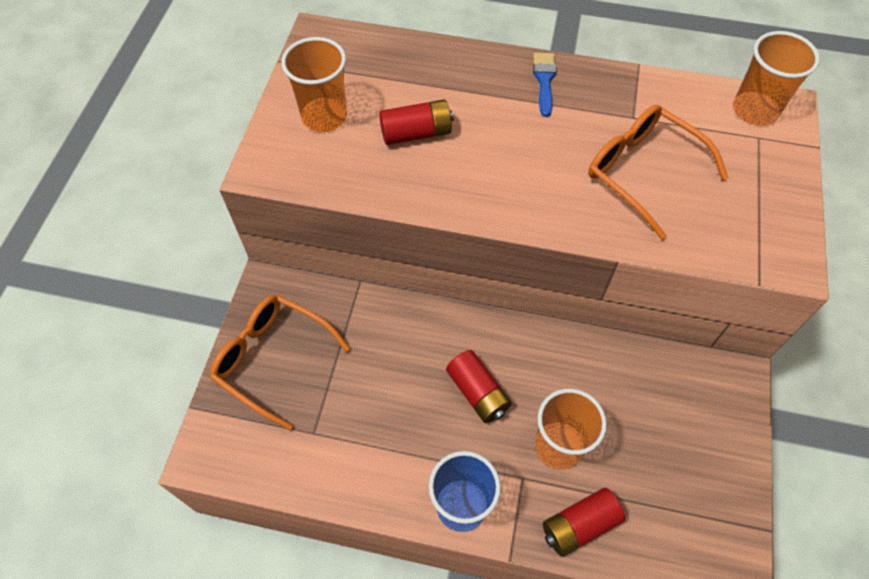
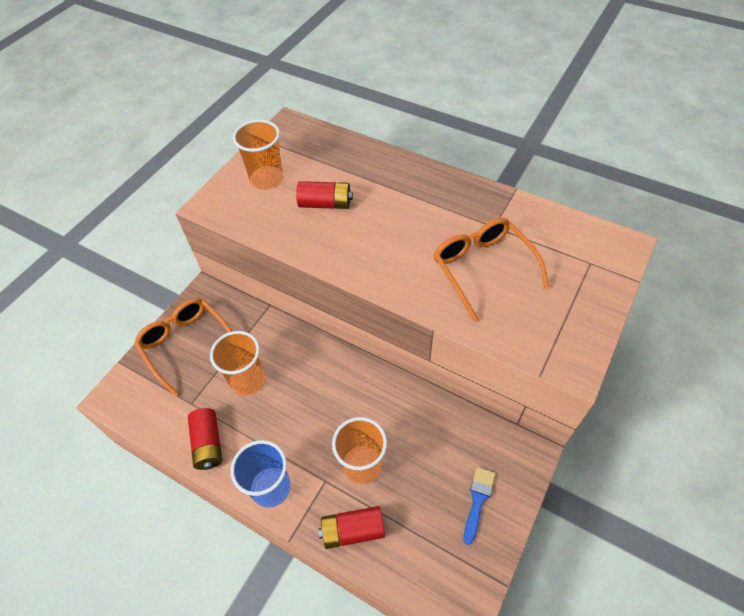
camera: 20 degrees right, 5 degrees down
red battery [446,350,512,423] -> red battery moved to [188,408,222,470]
blue brush [533,53,556,117] -> blue brush moved to [464,467,495,545]
orange cup [733,31,820,126] -> orange cup moved to [210,331,265,395]

